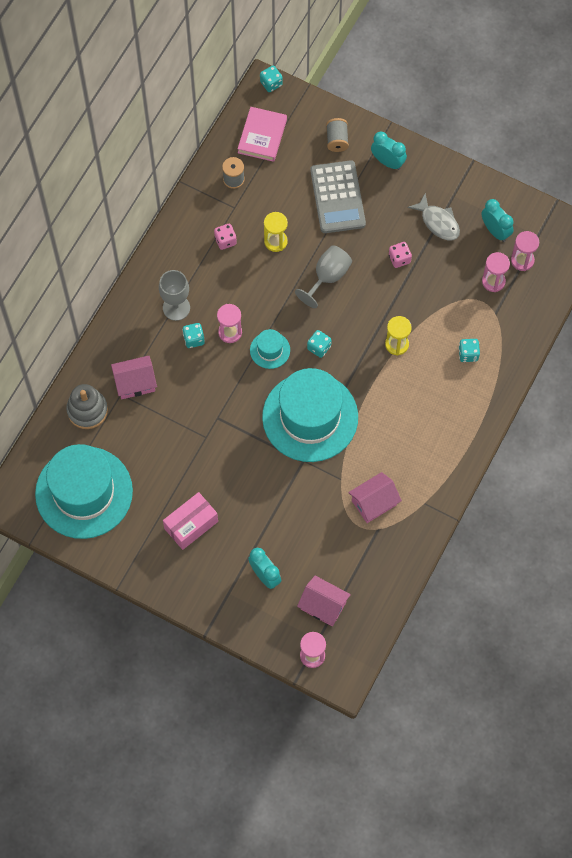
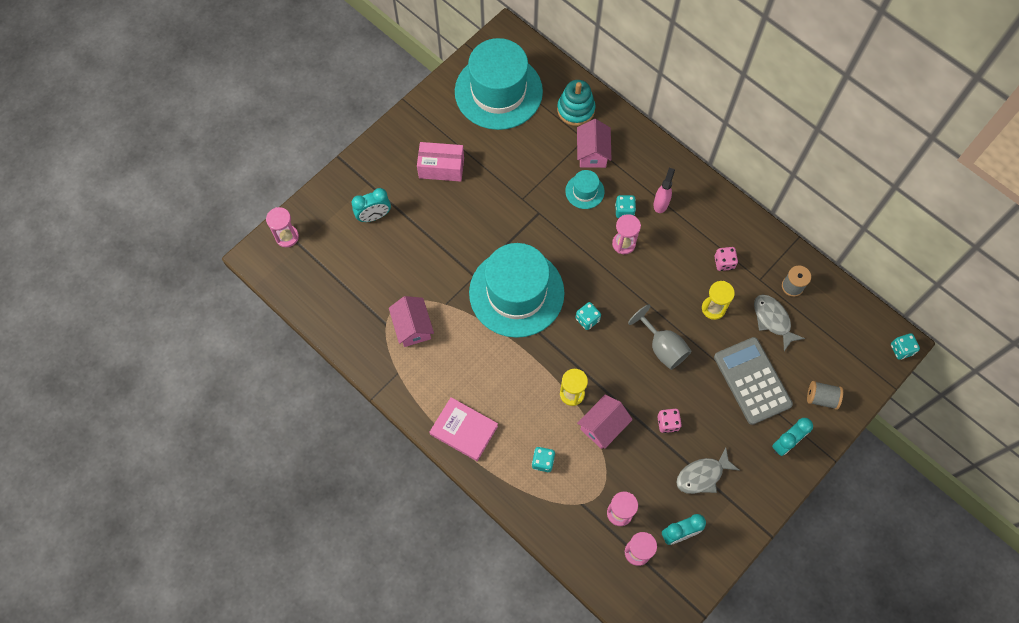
camera: 105 degrees right, 0 degrees up
grey stacking toy [66,384,108,429] -> turquoise stacking toy [557,80,595,126]
grey goblet [159,270,190,321] -> pink spray bottle [653,168,675,213]
pink box [163,492,218,550] -> pink box turned 60 degrees counterclockwise [417,142,464,182]
pink book [238,107,287,162] -> pink book moved to [429,397,498,461]
turquoise hat [250,329,290,369] -> turquoise hat moved to [565,170,605,209]
pink house [297,576,351,627] -> pink house moved to [577,395,633,449]
grey calculator [310,160,366,233] -> grey calculator turned 60 degrees clockwise [714,337,793,425]
none -> grey fish [754,295,805,351]

